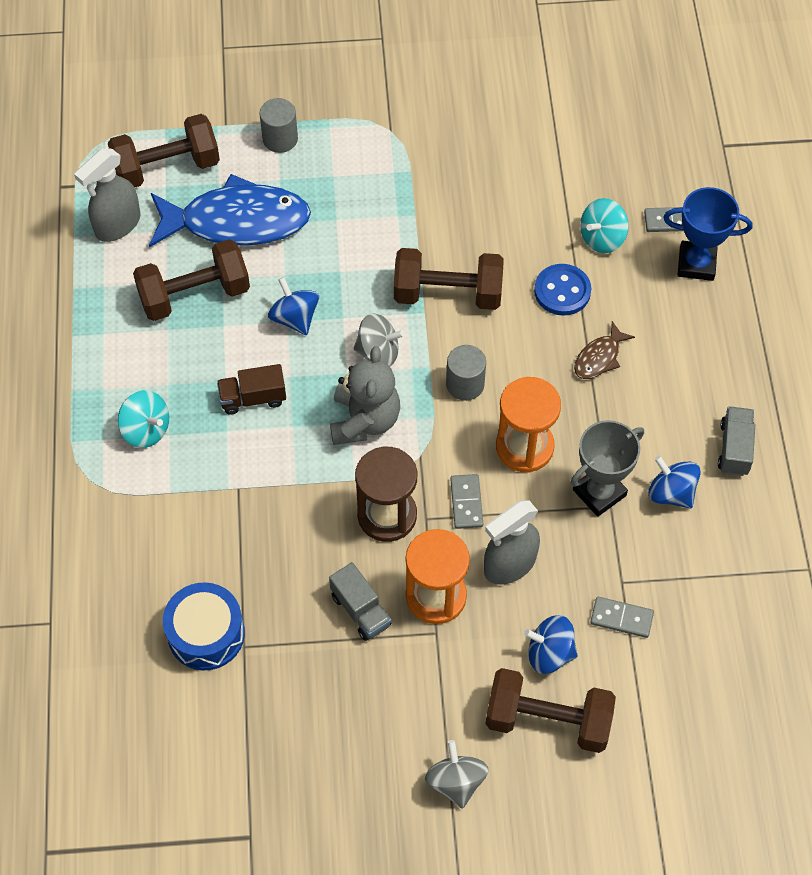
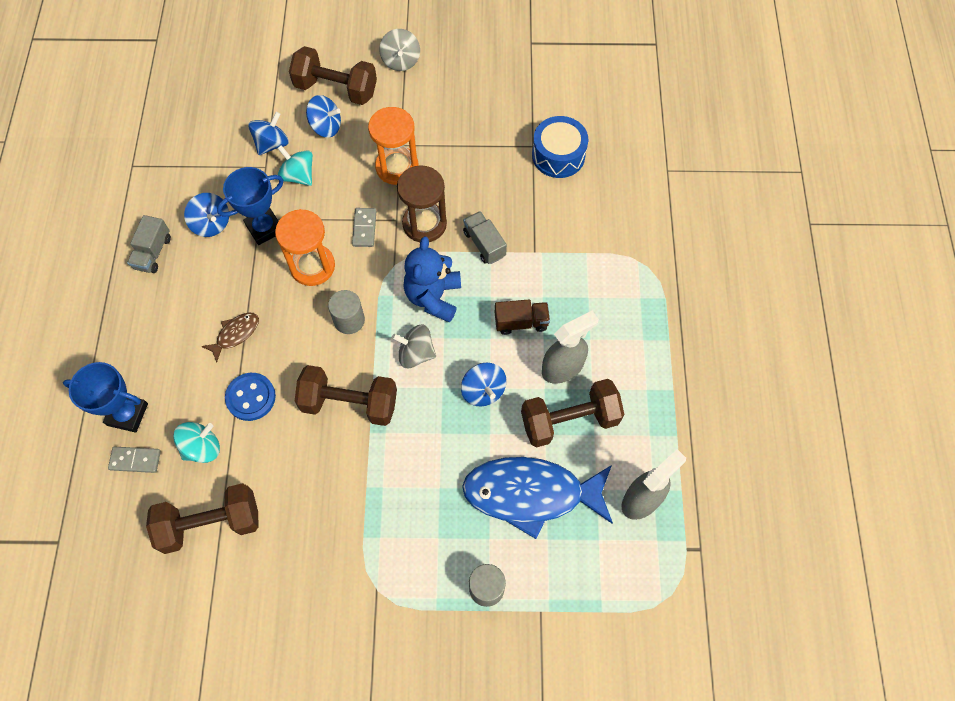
camera: 175 degrees left, 5 degrees up
brown dumbbell [108,114,220,188] -> brown dumbbell moved to [146,483,259,554]
turquoise spinning top [118,390,169,448] -> turquoise spinning top moved to [277,145,313,186]
grey truck [329,562,392,641] -> grey truck moved to [463,211,507,264]
grey teddy bear [330,346,400,445] -> blue teddy bear [403,236,461,323]
grey spray bottle [484,501,540,585] -> grey spray bottle moved to [542,311,599,384]
grey trophy [570,420,644,517] -> blue trophy [217,167,284,245]
grey domino [591,597,654,638] -> blue spinning top [248,112,289,155]

